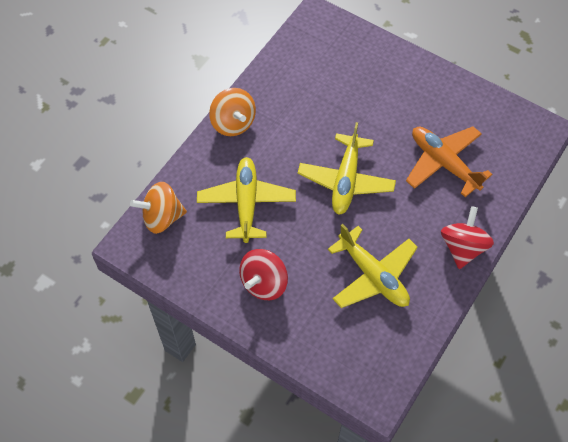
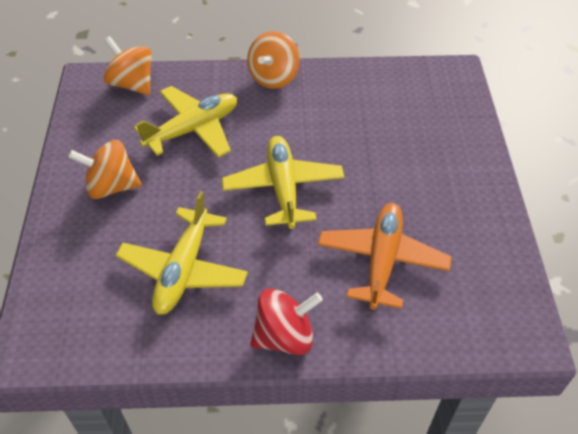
camera: 55 degrees right, 10 degrees down
red spinning top [239,249,288,300] -> orange spinning top [68,140,142,199]
yellow plane [298,122,396,215] -> yellow plane turned 105 degrees clockwise [222,136,344,229]

